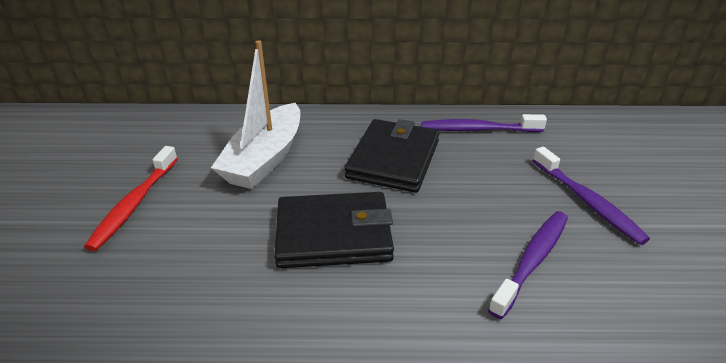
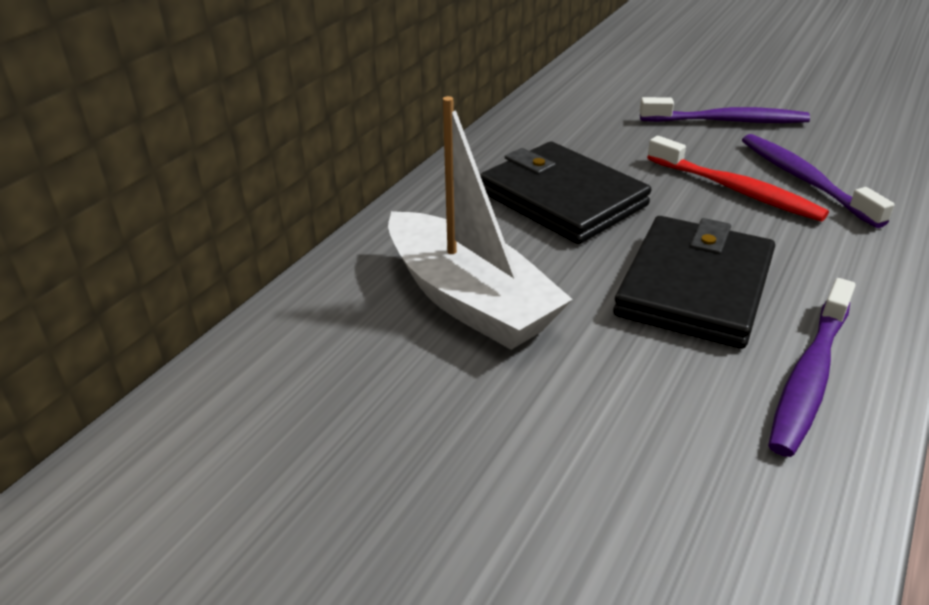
camera: 60 degrees left, 0 degrees up
red toothbrush [84,146,178,251] -> red toothbrush moved to [647,136,829,222]
purple toothbrush [422,114,547,132] -> purple toothbrush moved to [768,278,856,457]

